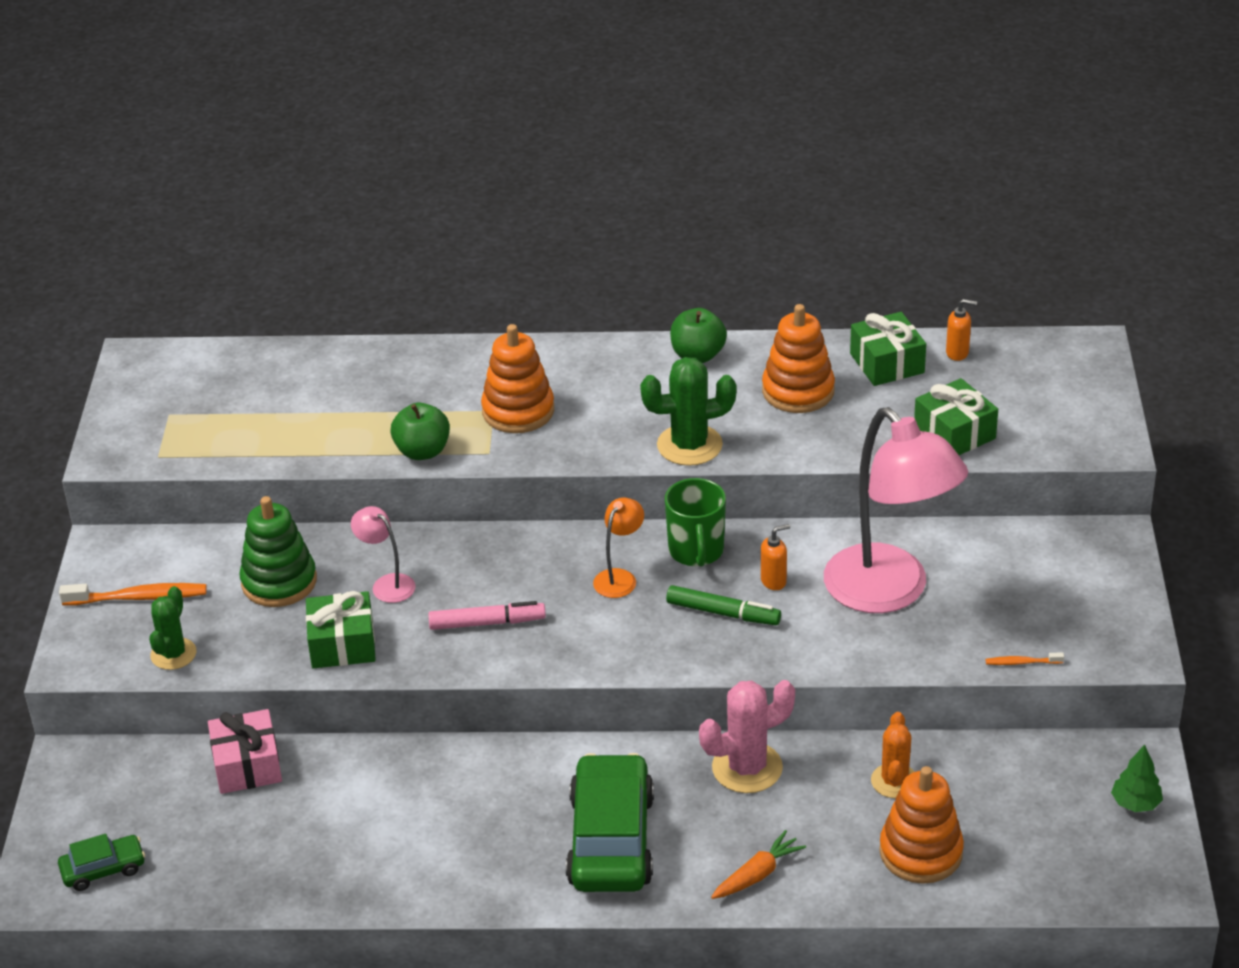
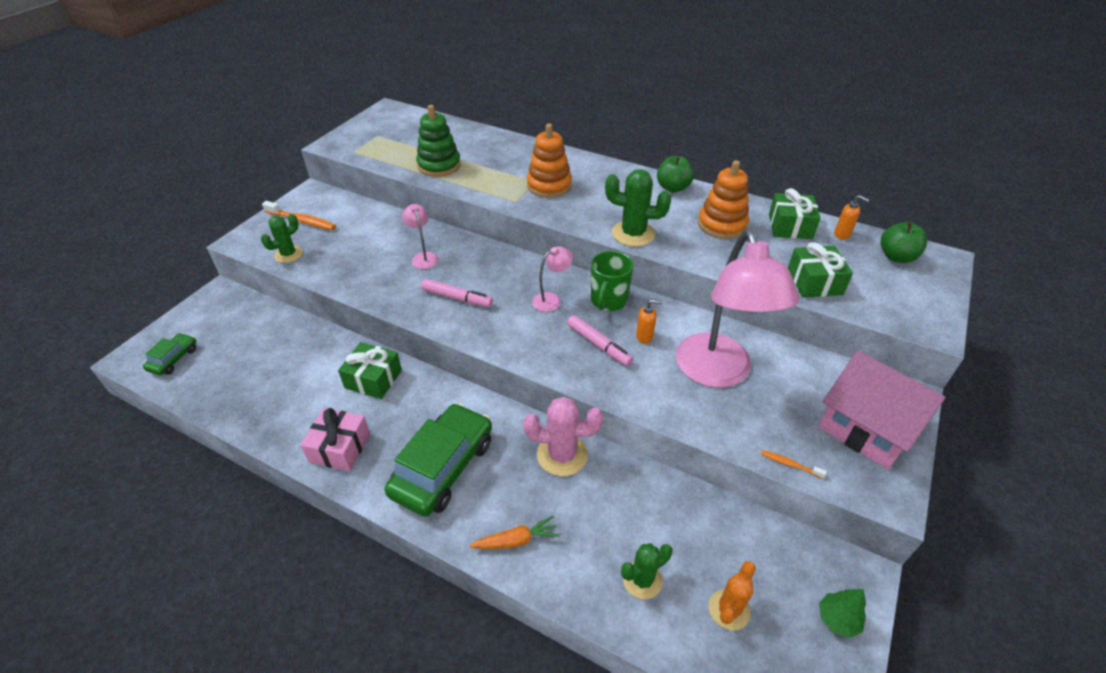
camera: 25 degrees right, 5 degrees up
green car [58,834,145,891] -> green car turned 75 degrees counterclockwise [143,333,196,376]
pink gift [208,709,282,794] -> pink gift moved to [300,408,370,471]
green stacking toy [239,496,317,607] -> green stacking toy moved to [416,105,461,177]
green gift [306,591,376,668] -> green gift moved to [338,342,402,399]
green apple [391,403,450,460] -> green apple moved to [880,222,927,263]
orange lamp [593,498,644,598] -> pink lamp [532,246,573,312]
green marker [666,585,781,625] -> pink marker [567,315,633,366]
orange cactus [871,712,915,798] -> orange cactus moved to [709,561,756,631]
orange stacking toy [879,766,964,884] -> green cactus [621,543,673,599]
none -> pink house [818,350,946,470]

